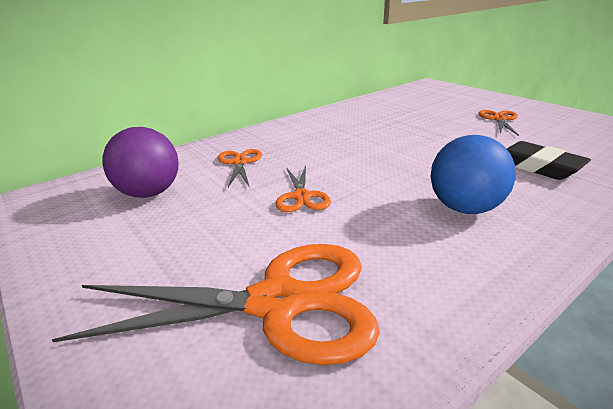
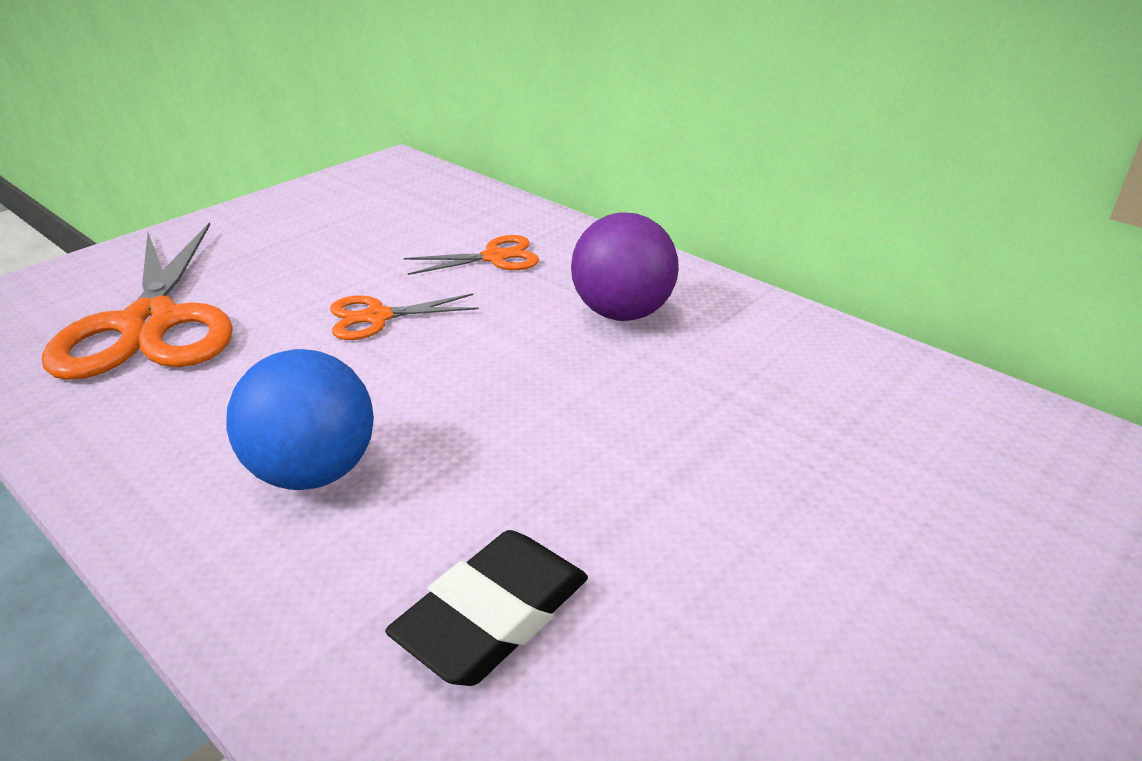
camera: 80 degrees right, 5 degrees up
purple ball [102,127,179,198] -> purple ball moved to [571,212,679,321]
orange scissors [478,110,519,136] -> none

